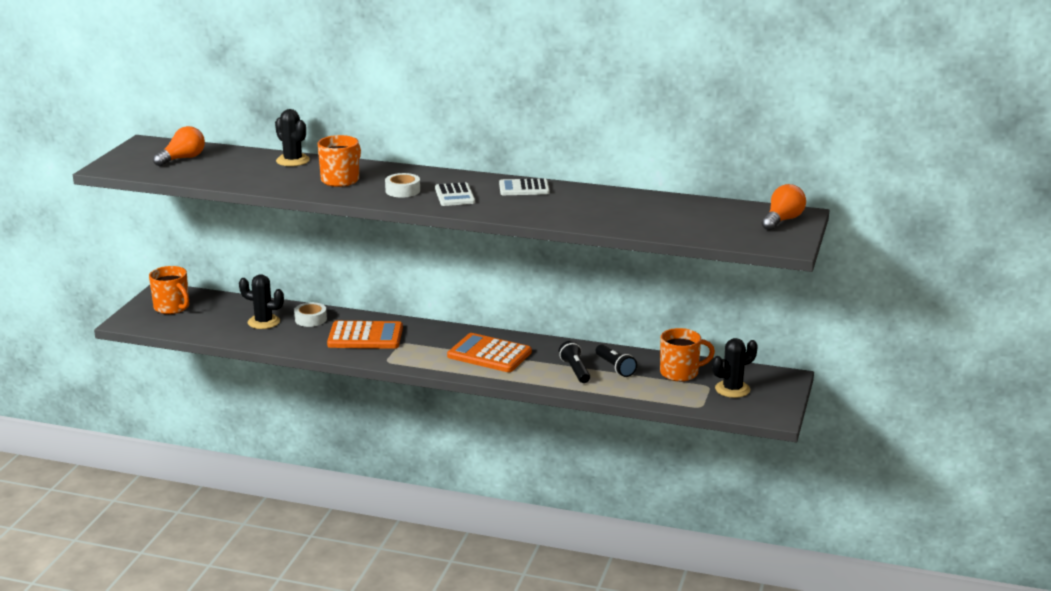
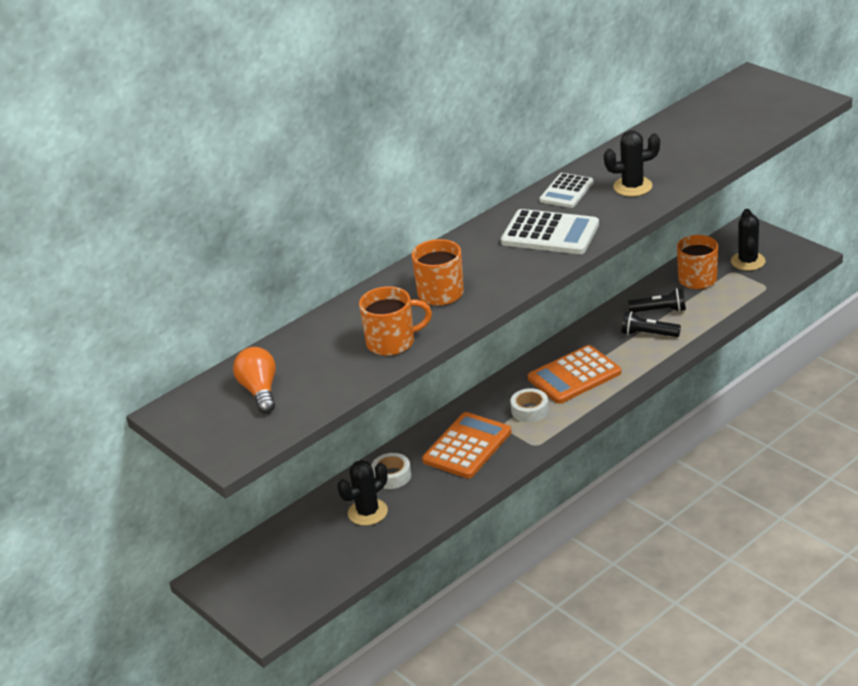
camera: 55 degrees left, 10 degrees up
orange mug [149,266,189,314] -> orange mug moved to [359,286,432,356]
black cactus [275,109,310,166] -> black cactus moved to [604,130,660,197]
white tape [385,173,420,198] -> white tape moved to [510,388,549,422]
white calculator [435,182,475,206] -> white calculator [501,209,599,254], size x1.55
orange light bulb [762,184,806,231] -> none

